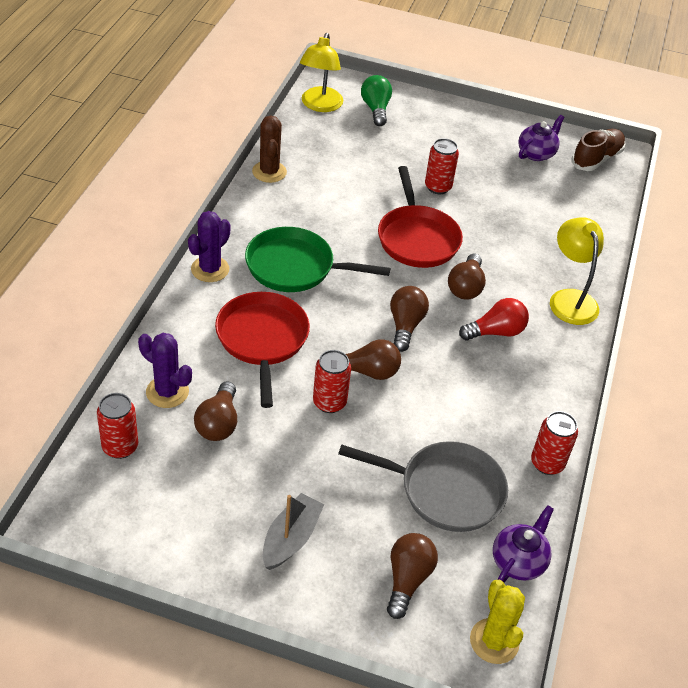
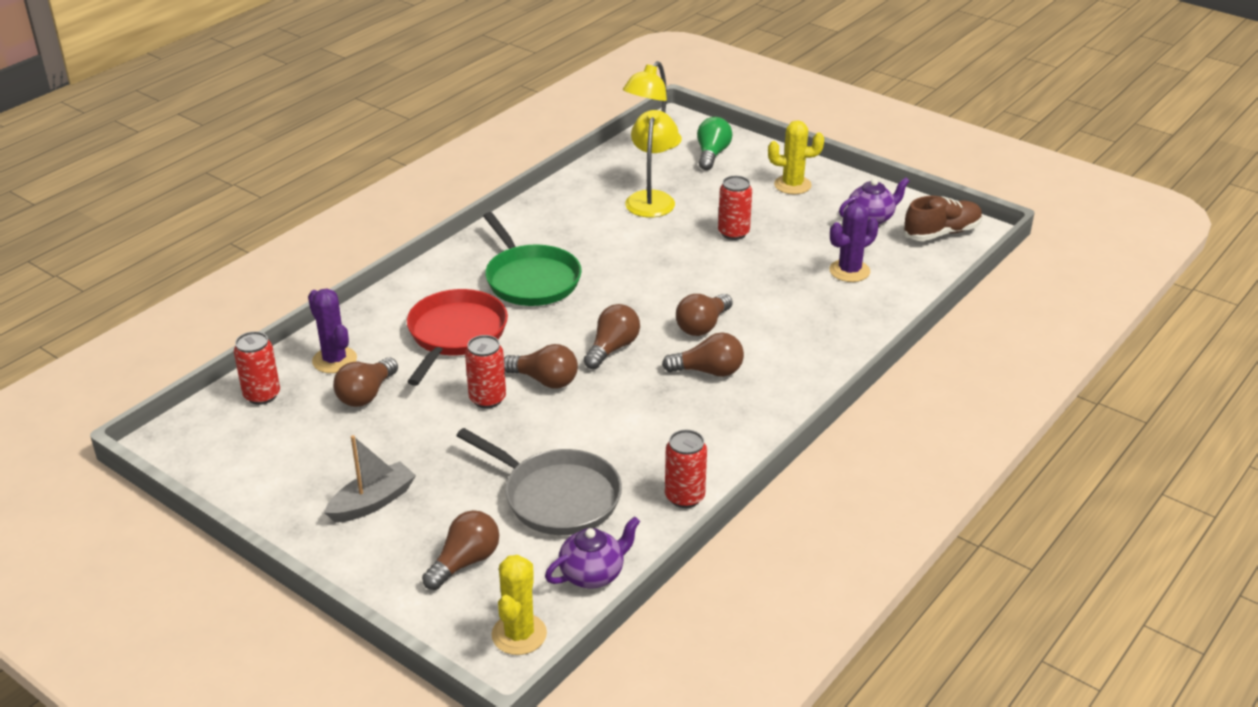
camera: 25 degrees right, 10 degrees down
purple cactus [188,211,231,282] -> purple cactus moved to [829,203,879,282]
green pan [245,227,391,292] -> green pan turned 150 degrees counterclockwise [483,212,582,306]
brown cactus [252,115,287,183] -> none
red pan [378,166,463,268] -> none
red light bulb [459,298,529,341] -> brown light bulb [662,333,744,377]
yellow lamp [550,217,604,325] -> yellow lamp moved to [625,110,678,217]
none -> yellow cactus [768,120,824,194]

